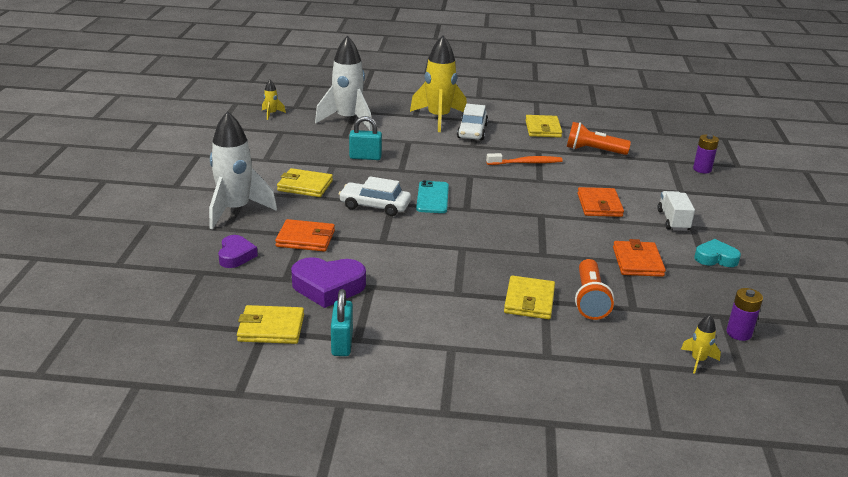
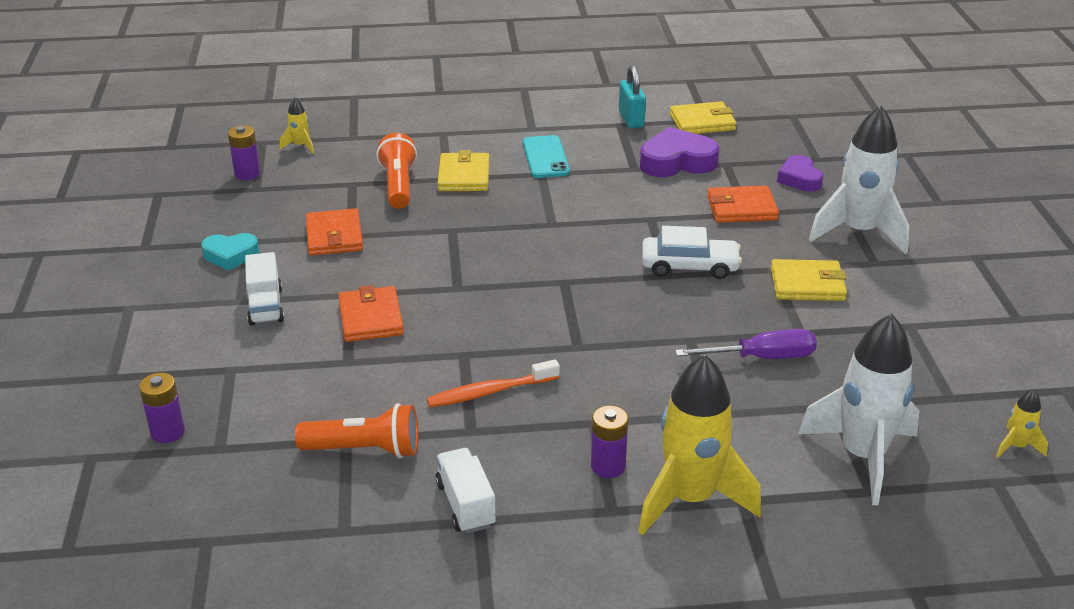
camera: 170 degrees right, 5 degrees up
turquoise padlock [349,116,382,160] -> purple screwdriver [675,329,817,359]
turquoise phone [416,180,449,213] -> turquoise phone moved to [523,135,570,178]
white car [457,104,488,140] -> purple battery [591,406,628,478]
yellow wallet [525,115,562,137] -> white truck [435,448,496,533]

